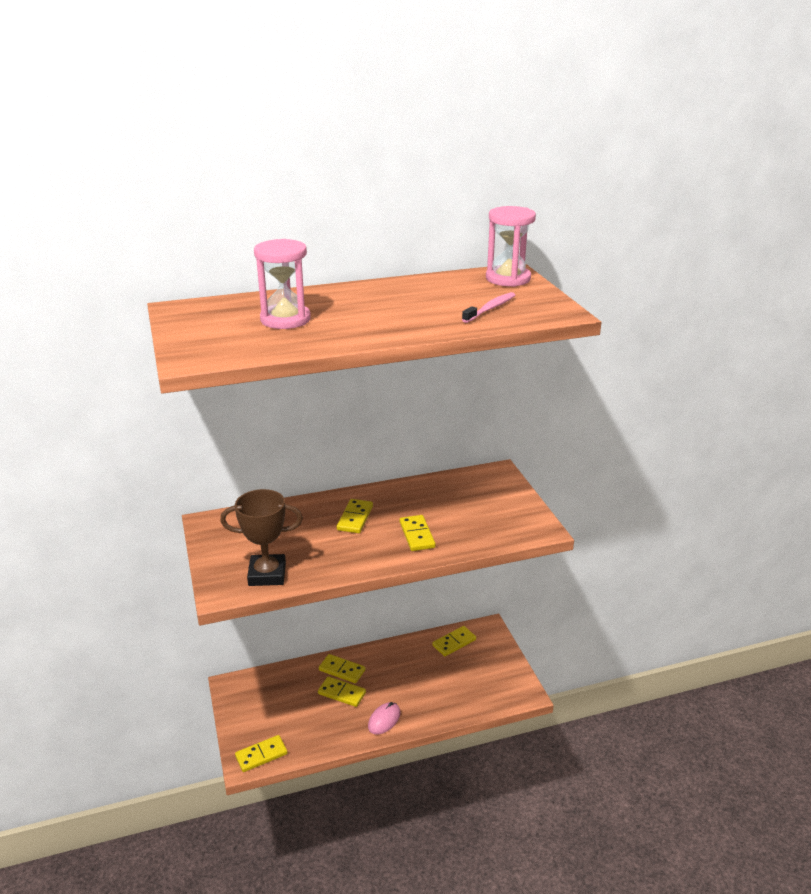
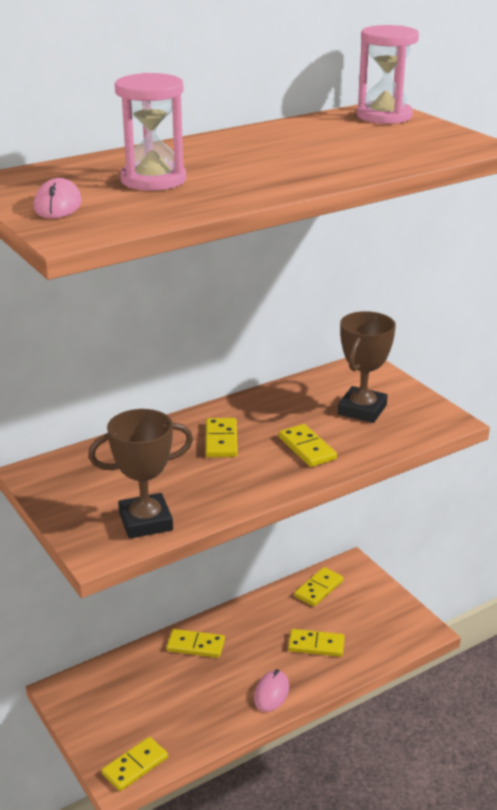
camera: 15 degrees left, 0 degrees up
yellow domino [318,676,366,707] -> yellow domino moved to [288,629,345,657]
pink toothbrush [462,292,515,323] -> none
none -> pink mouse [34,178,82,219]
none -> brown trophy [338,311,396,423]

